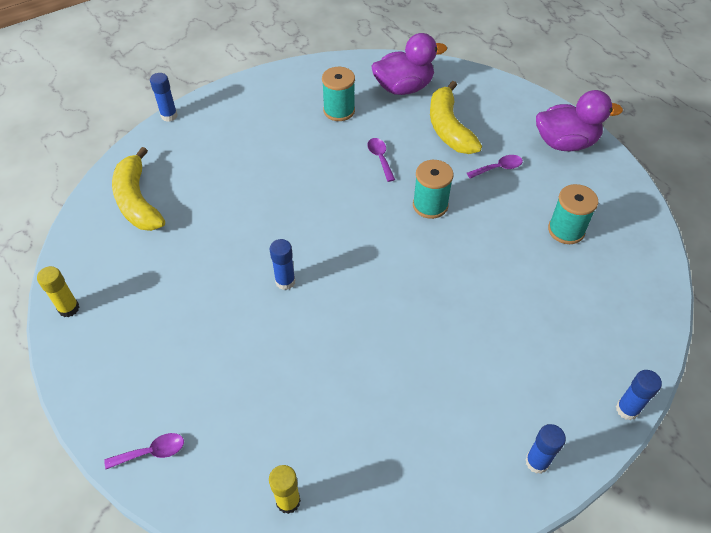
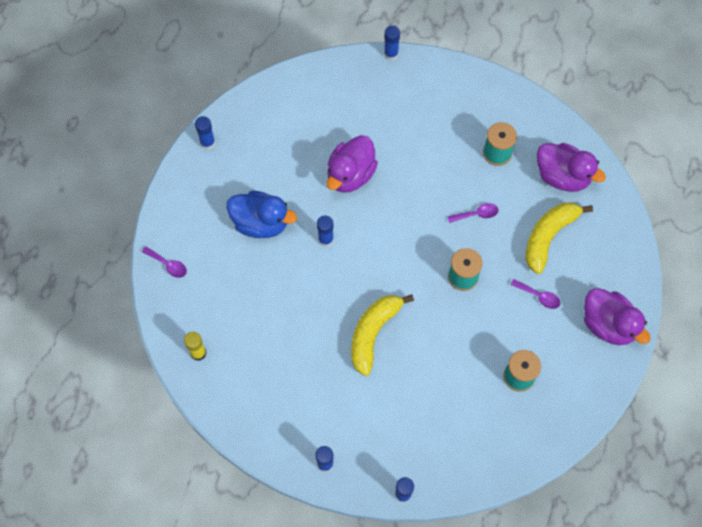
camera: 50 degrees right, 15 degrees up
yellow glue stick [37,266,79,317] -> blue glue stick [195,116,215,150]
yellow banana [112,147,165,231] -> yellow banana moved to [351,294,414,376]
purple spoon [367,138,395,182] -> purple spoon turned 45 degrees clockwise [447,203,499,223]
none -> blue duck [227,190,297,238]
none -> purple duck [327,135,378,193]

